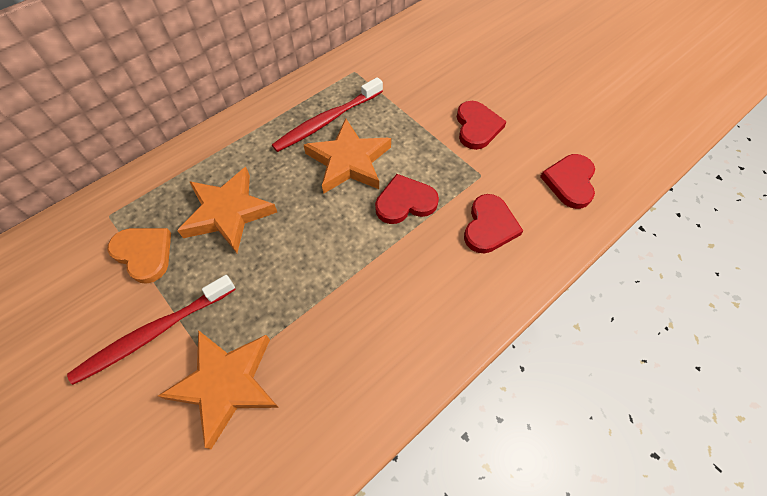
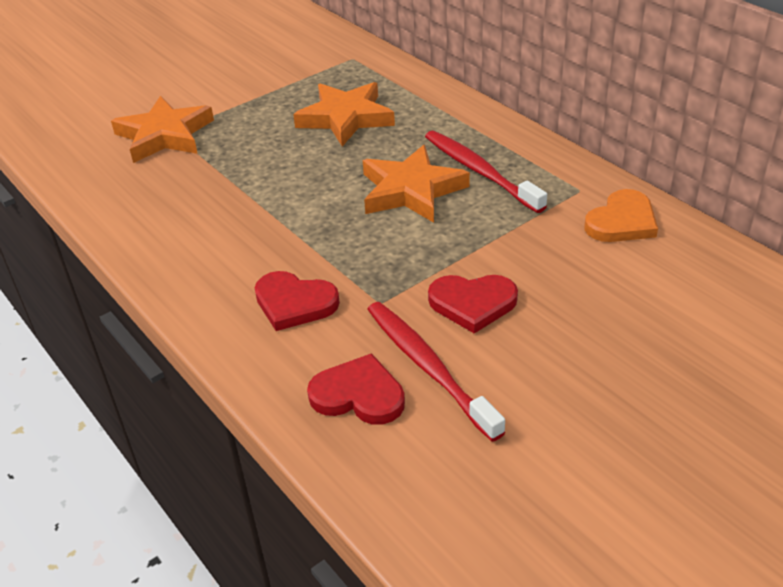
camera: 95 degrees right, 20 degrees down
red toothbrush [67,275,236,385] -> red toothbrush moved to [367,302,505,442]
orange heart [107,228,171,284] -> orange heart moved to [585,189,658,242]
red heart [375,174,439,224] -> none

